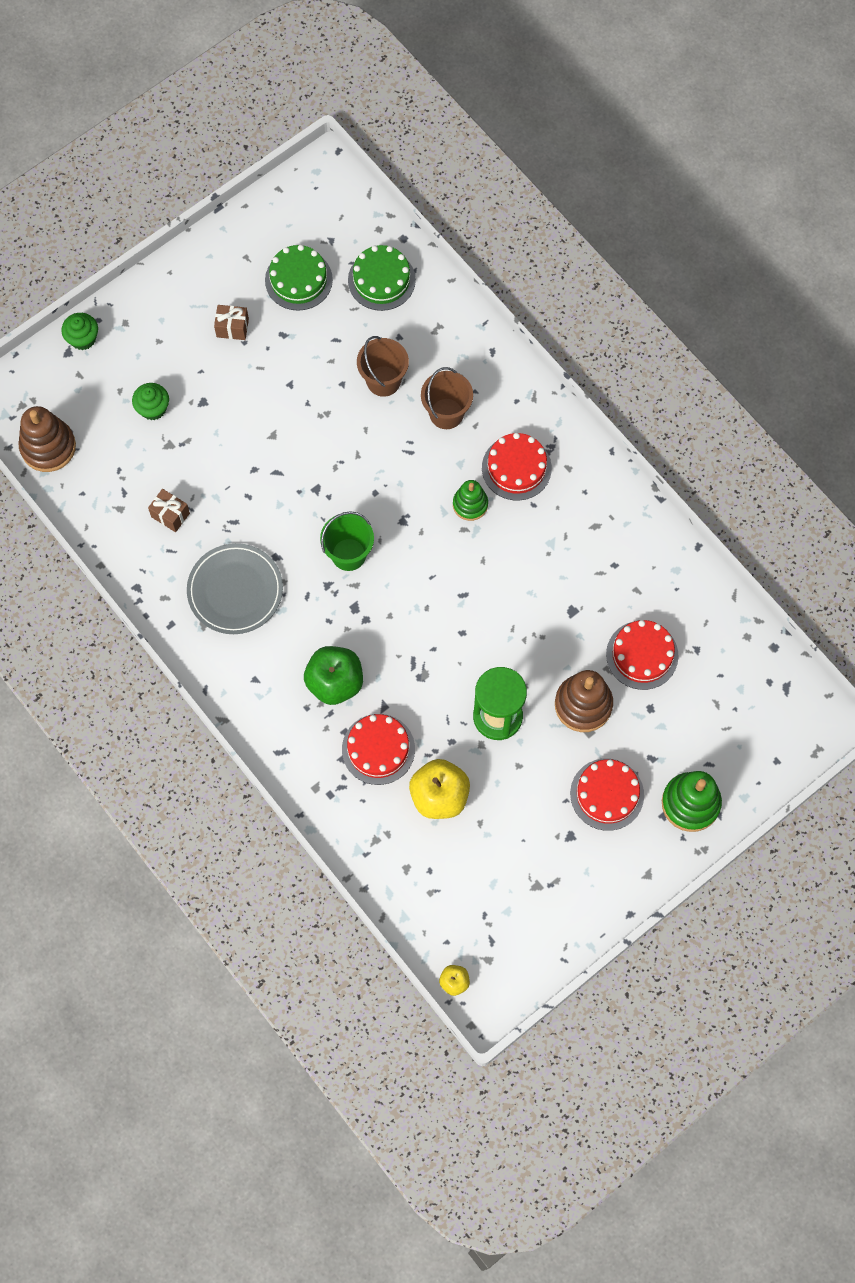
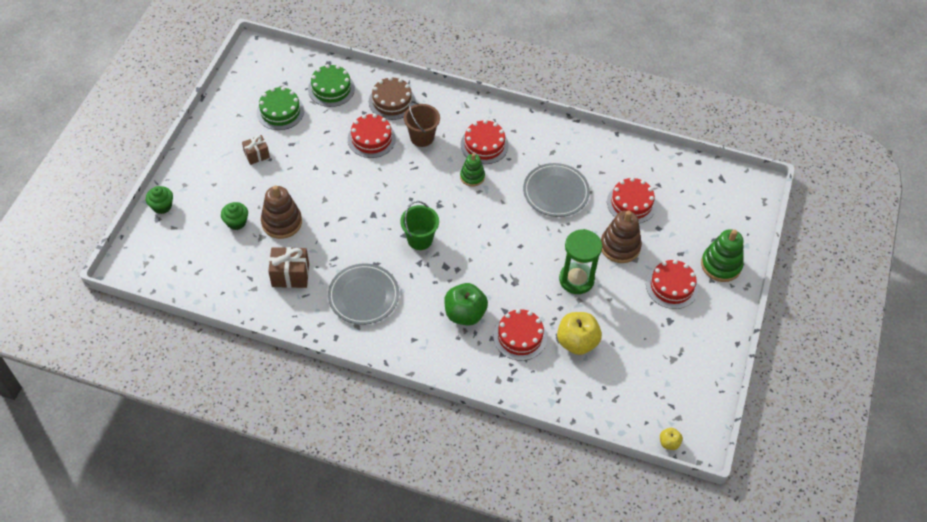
camera: 35 degrees left, 15 degrees down
brown stacking toy [19,406,76,472] -> brown stacking toy moved to [261,185,302,239]
brown gift [148,489,190,532] -> brown gift [268,247,309,288], size x1.55
brown bucket [357,336,409,397] -> red cake [348,114,396,158]
none -> brown cake [369,77,416,120]
none -> grey plate [523,163,590,217]

